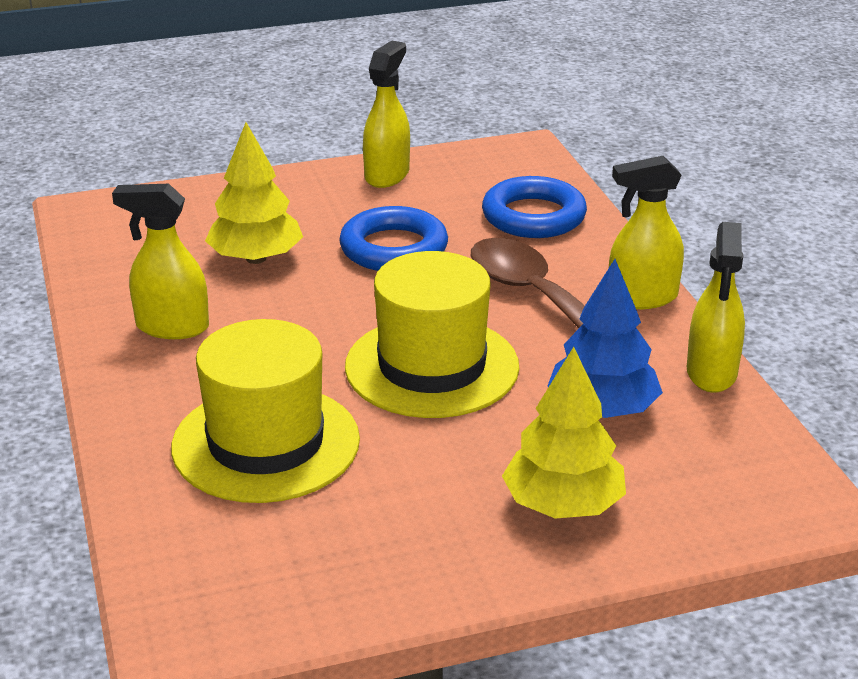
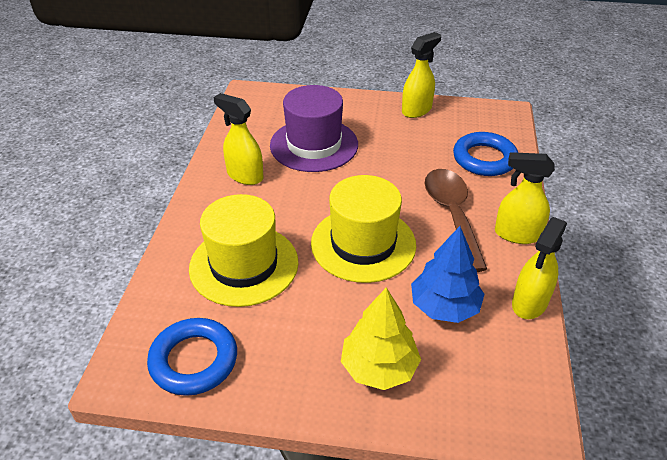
camera: 25 degrees right, 10 degrees up
yellow tree [205,122,303,264] -> purple hat [270,85,358,172]
blue ring [339,206,448,271] -> blue ring moved to [147,318,237,396]

